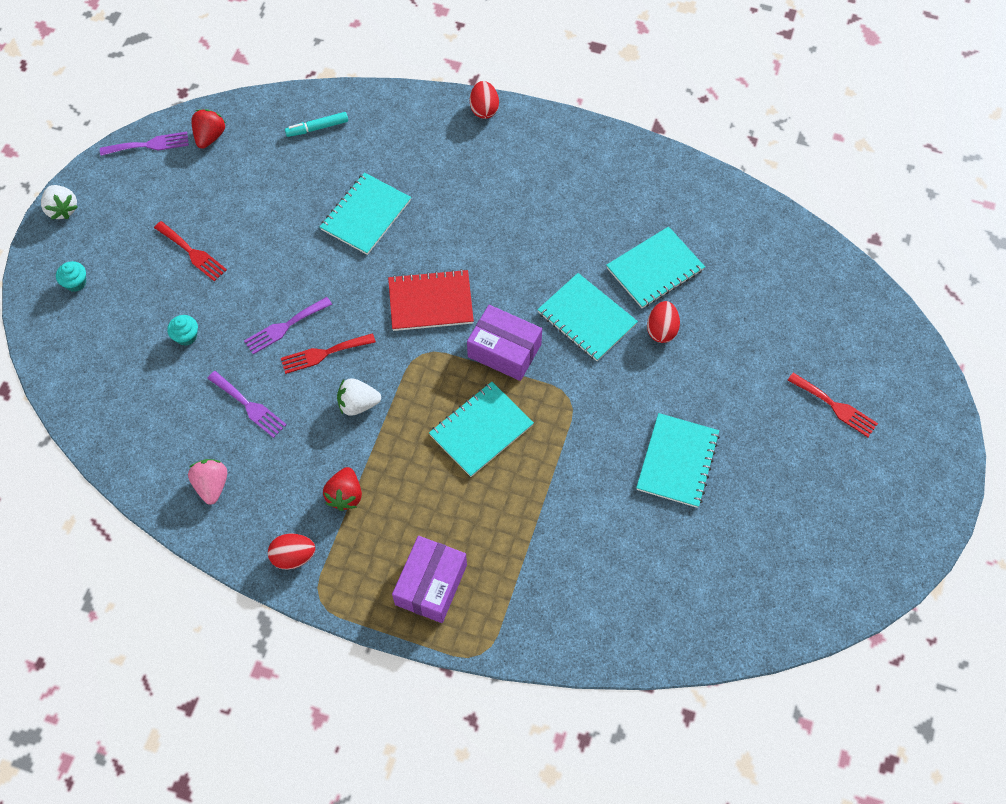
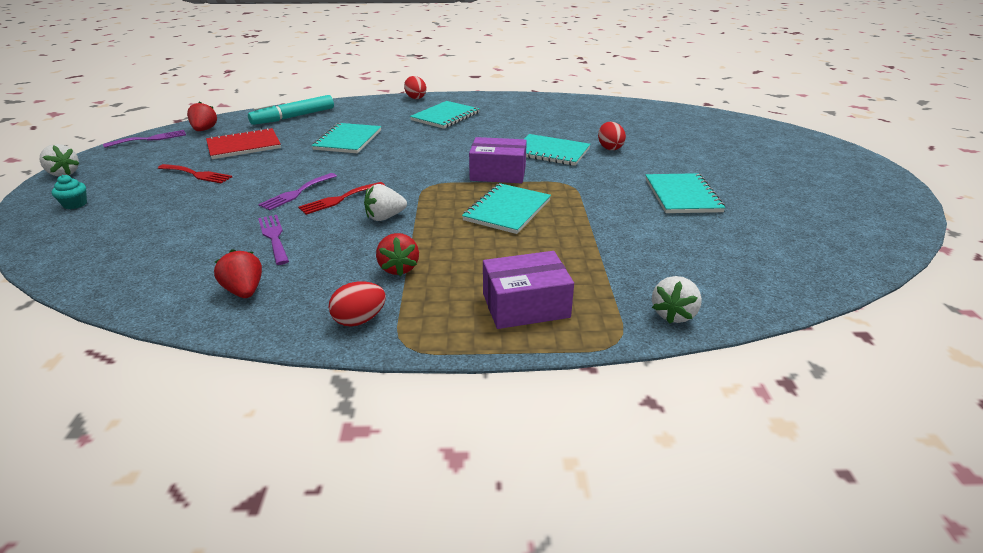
camera: 20 degrees left, 30 degrees down
turquoise cupcake [167,315,198,346] -> none
pink strawberry [188,459,227,505] -> red strawberry [214,249,262,298]
purple fork [207,371,287,438] -> purple fork turned 135 degrees counterclockwise [258,215,289,265]
turquoise marker [285,112,348,137] -> turquoise marker [248,95,334,125], size x1.73
red notebook [388,269,474,331] -> red notebook moved to [206,128,281,159]
purple box [392,536,467,623] -> purple box turned 75 degrees clockwise [483,251,574,329]
turquoise notebook [606,226,705,308] -> turquoise notebook moved to [410,101,480,129]
red fork [787,373,878,437] -> none
none -> white strawberry [652,276,702,324]

